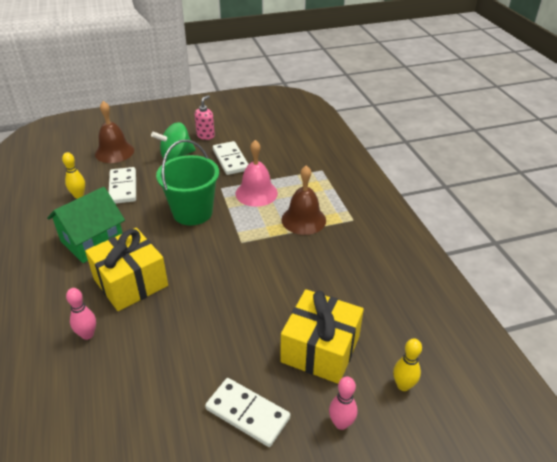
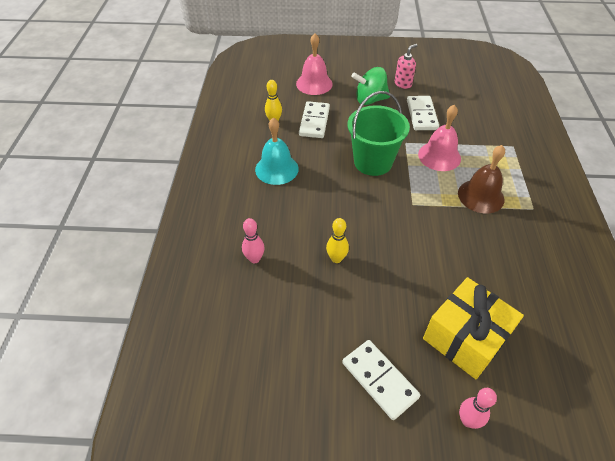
camera: 20 degrees right, 10 degrees up
green house [47,187,125,263] -> turquoise bell [255,117,299,185]
yellow gift [85,228,168,311] -> none
brown bell [95,101,134,163] -> pink bell [296,33,333,95]
yellow bowling pin [393,338,422,391] -> yellow bowling pin moved to [326,218,349,263]

